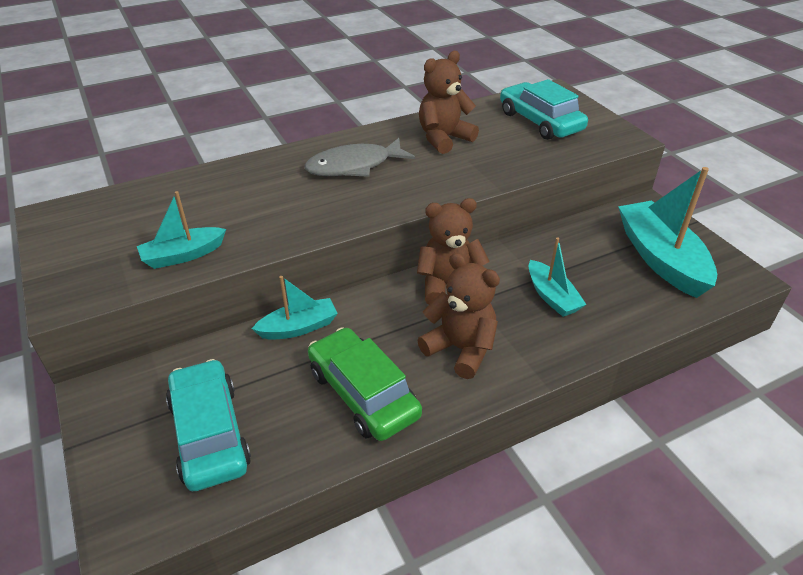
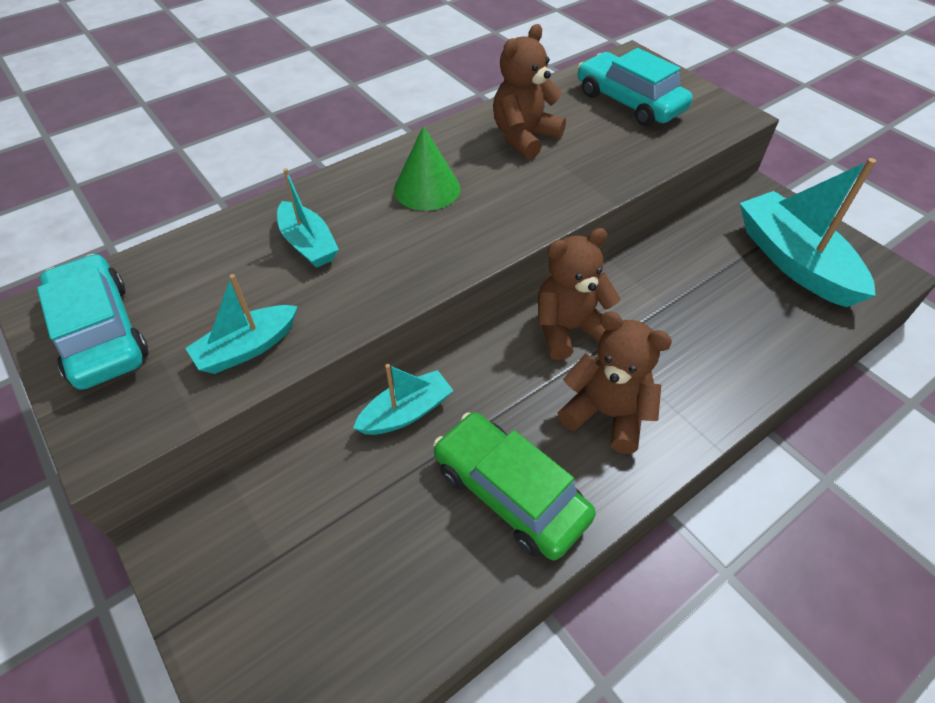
camera: 10 degrees left, 10 degrees up
turquoise car [166,359,251,491] -> turquoise car moved to [37,254,149,390]
grey fish [305,138,415,177] -> green cone [394,126,461,211]
turquoise boat [529,238,587,317] -> turquoise boat moved to [277,168,339,268]

